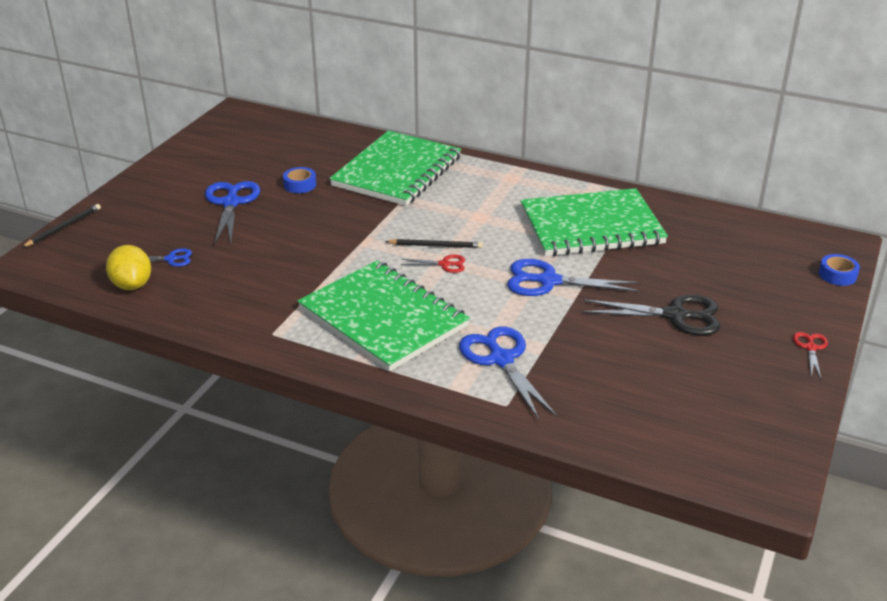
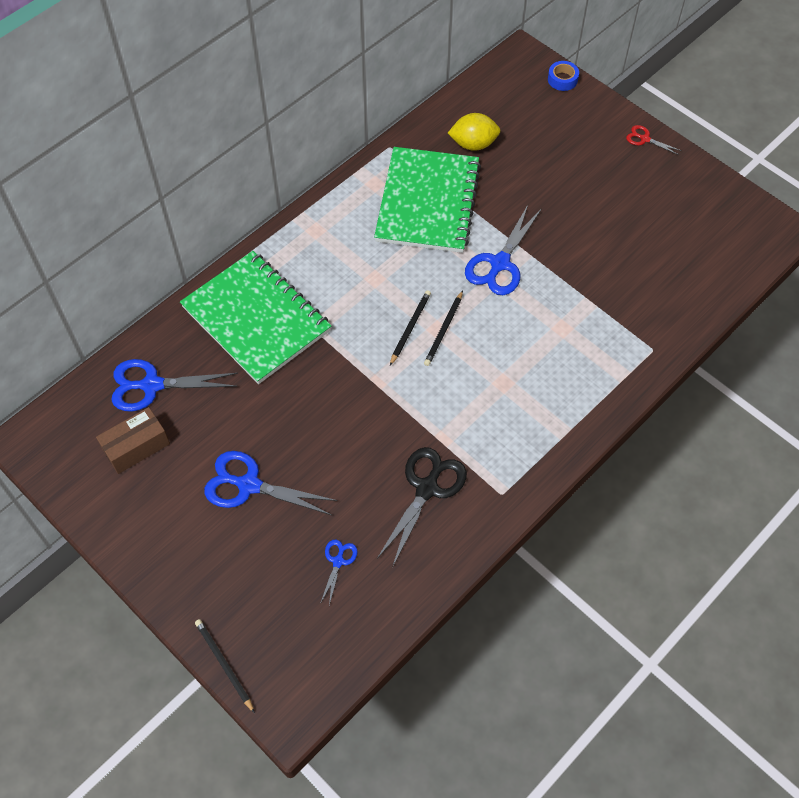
camera: 70 degrees left, 25 degrees up
yellow lemon [106,245,151,290] -> yellow lemon moved to [448,113,501,151]
blue tape [283,167,316,193] -> none
green notebook [298,260,470,372] -> none
red scissors [400,254,465,273] -> black pencil [424,291,463,366]
blue scissors [459,326,557,420] -> blue scissors moved to [111,359,238,412]
black scissors [582,295,720,336] -> black scissors moved to [377,447,467,568]
none -> brown box [96,407,170,474]

